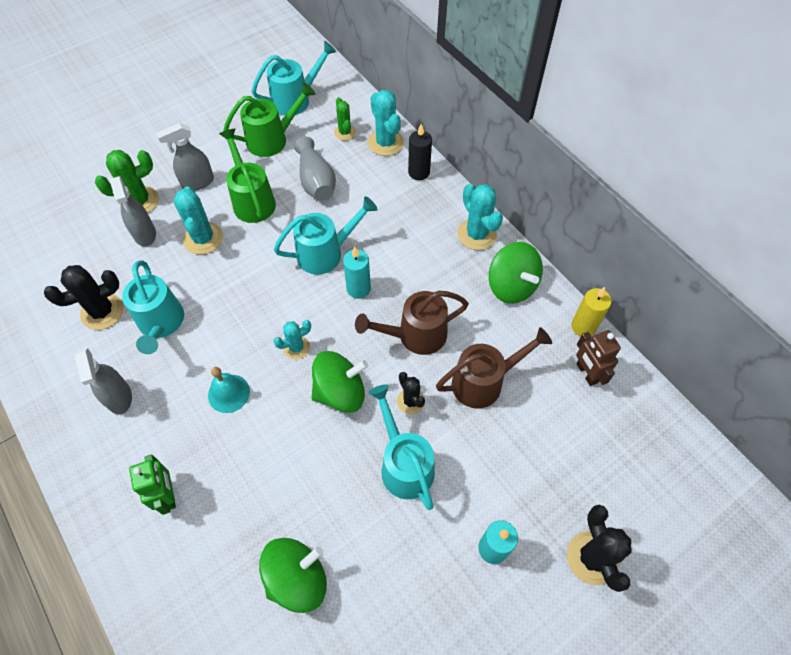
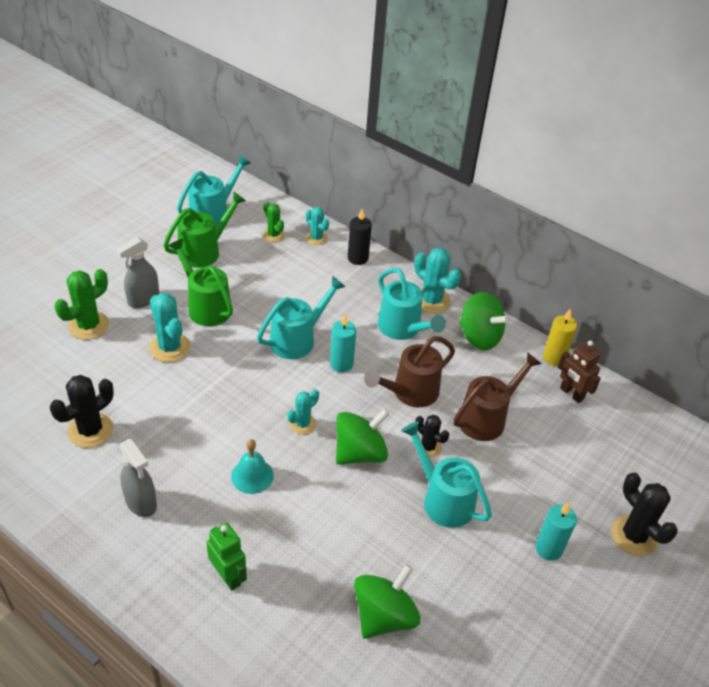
camera: 20 degrees left, 15 degrees down
grey spray bottle [110,176,156,247] -> none
turquoise watering can [122,260,184,354] -> turquoise watering can moved to [378,268,446,340]
grey vase [294,137,336,201] -> none
turquoise cactus [368,90,404,156] -> turquoise cactus [306,207,329,245], size x0.61

